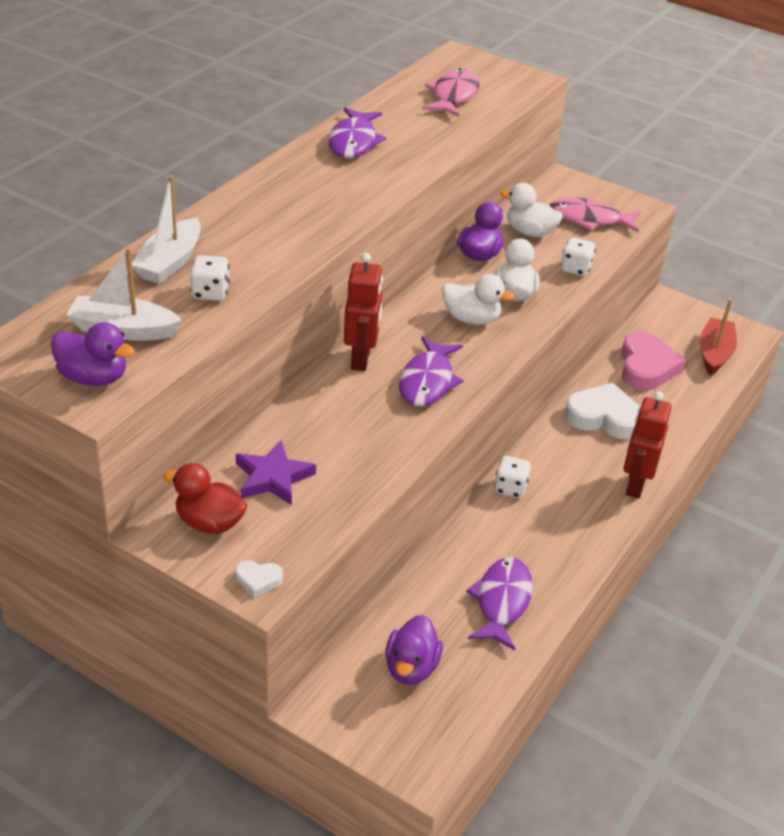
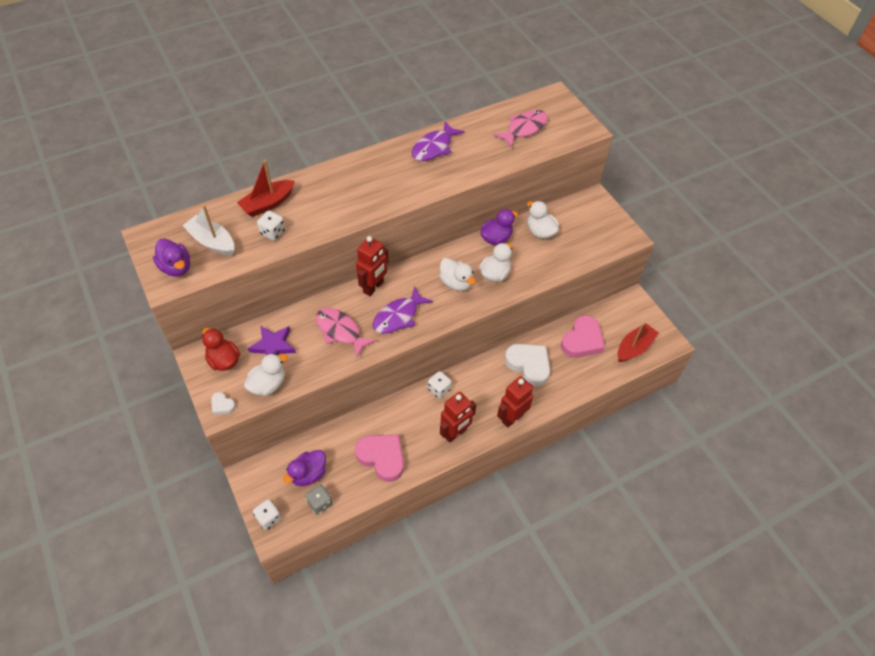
camera: 30 degrees right, 15 degrees up
white boat [132,175,201,284] -> red boat [237,160,295,217]
purple fish [466,557,533,650] -> pink heart [355,435,404,482]
pink fish [549,197,641,232] -> pink fish moved to [316,308,377,358]
white dice [560,237,596,276] -> white dice moved to [253,499,281,530]
none -> white duck [244,353,288,396]
none -> grey dice [305,484,333,515]
none -> red robot [440,392,476,443]

